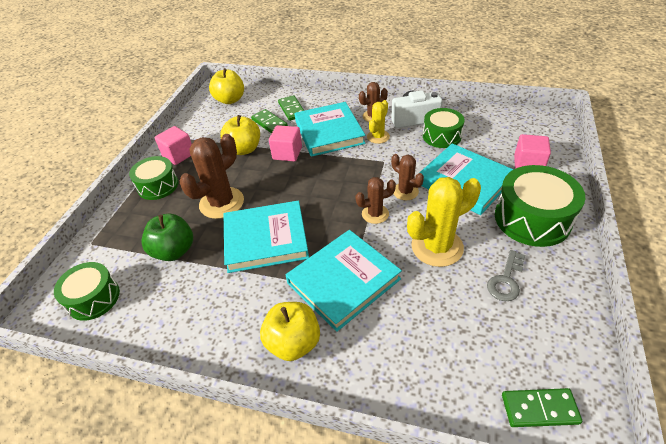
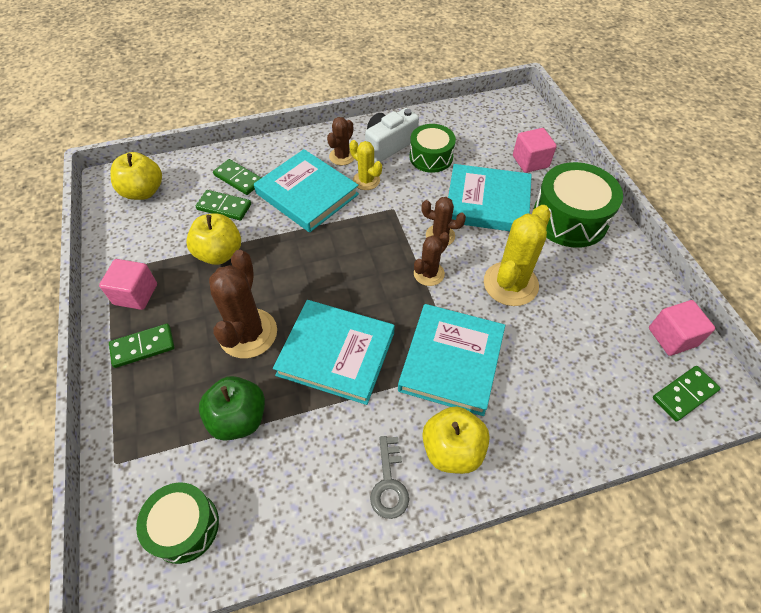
camera: 35 degrees left, 10 degrees up
green drum [129,156,178,200] -> green domino [109,324,174,368]
turquoise book [224,201,309,273] -> turquoise book turned 60 degrees clockwise [273,300,395,405]
pink cube [269,125,302,161] -> pink cube moved to [649,300,715,356]
yellow cactus [367,100,390,144] -> yellow cactus turned 45 degrees counterclockwise [349,140,382,190]
grey key [487,250,525,301] -> grey key moved to [370,436,409,519]

